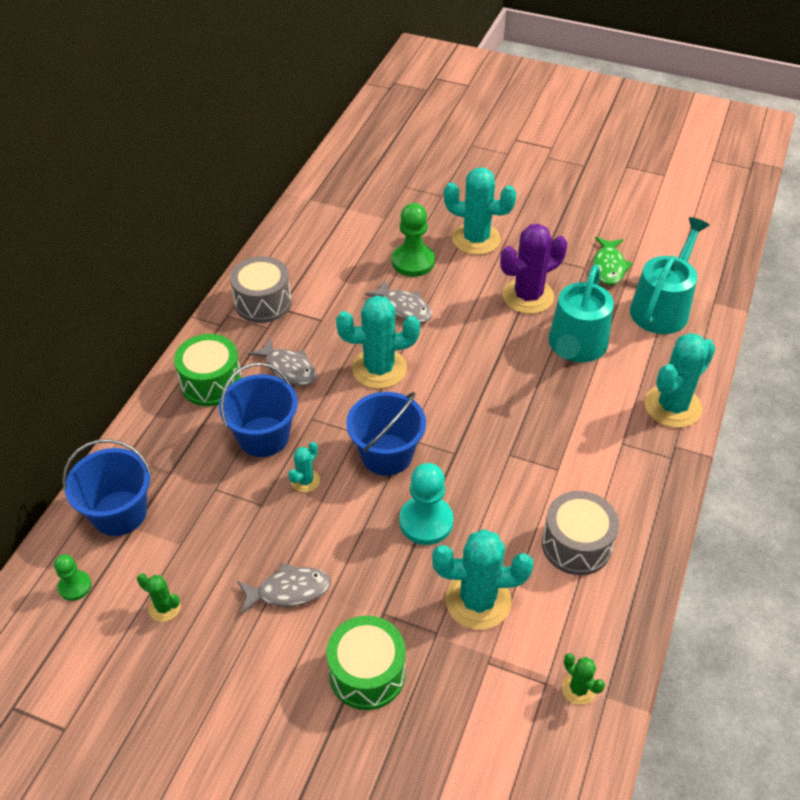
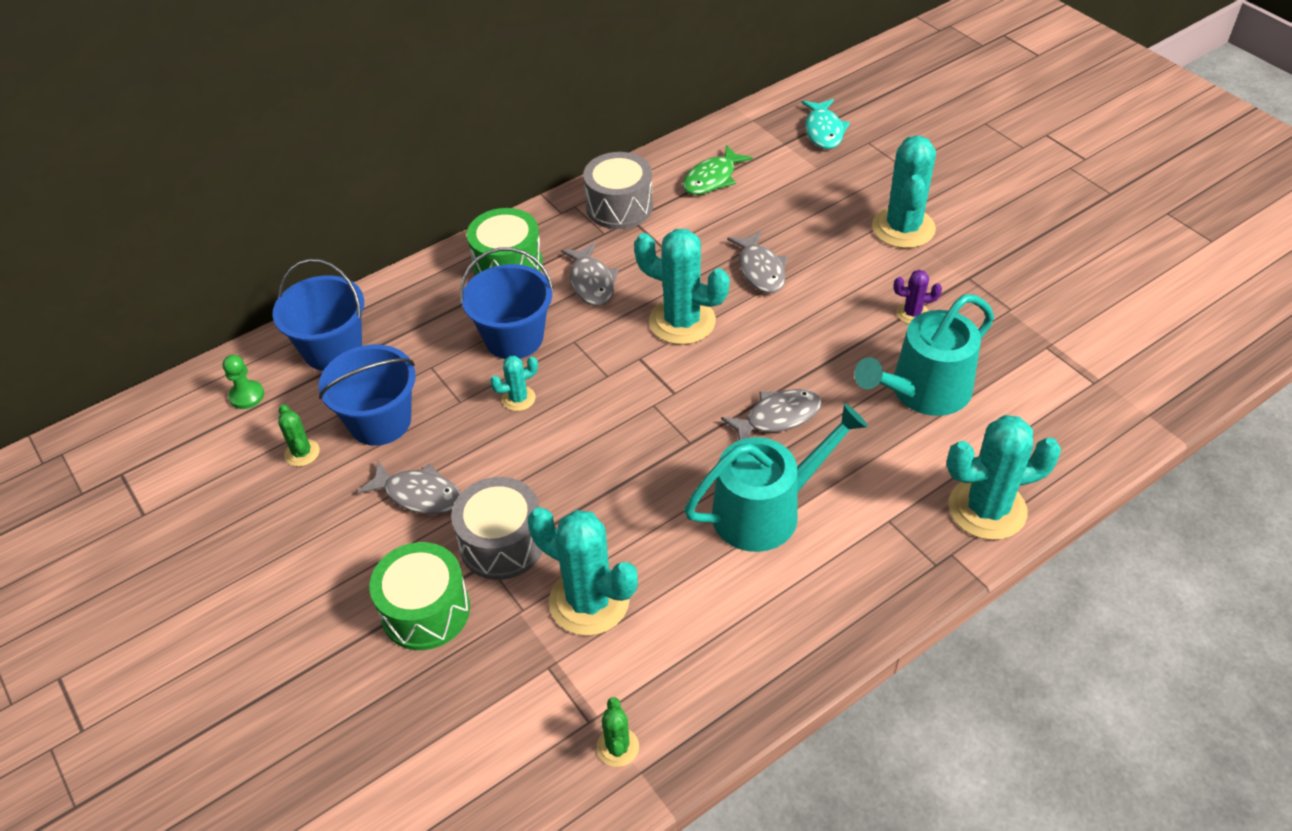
camera: 35 degrees right, 0 degrees up
blue bucket [346,392,426,476] -> blue bucket moved to [319,345,415,446]
green pawn [392,203,435,277] -> none
turquoise pawn [399,463,454,545] -> none
turquoise cactus [444,168,517,255] -> turquoise cactus turned 45 degrees clockwise [872,135,936,248]
purple cactus [500,224,567,314] -> purple cactus [894,270,942,324], size x0.48
grey drum [542,491,619,575] -> grey drum moved to [451,477,543,580]
green fish [593,237,633,285] -> green fish moved to [683,145,753,195]
turquoise watering can [630,217,709,334] -> turquoise watering can moved to [684,403,868,552]
none -> grey fish [721,389,822,440]
none -> turquoise fish [802,99,850,149]

